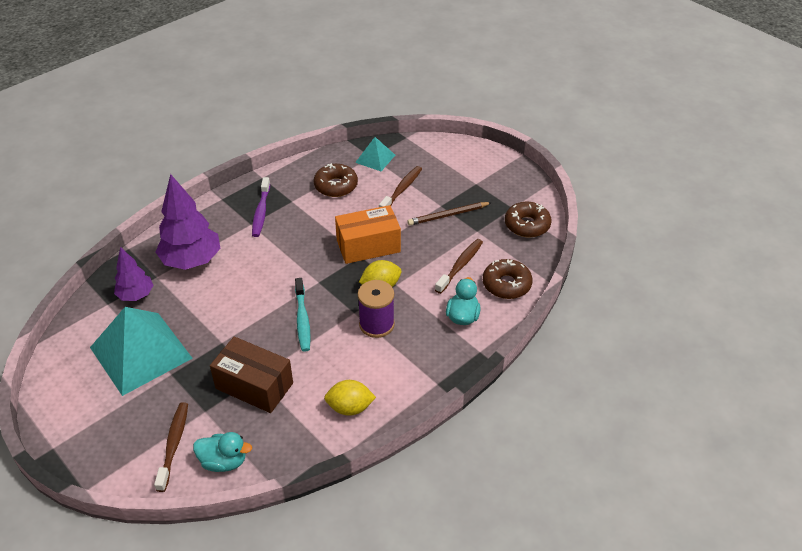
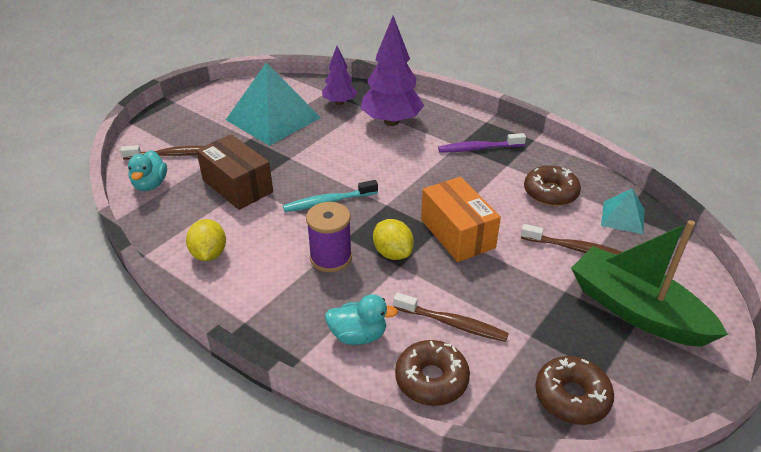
camera: 80 degrees right, 5 degrees down
brown box [210,336,293,413] -> brown box turned 60 degrees counterclockwise [196,134,273,210]
brown pencil [407,202,492,226] -> none
none -> green boat [571,220,728,347]

